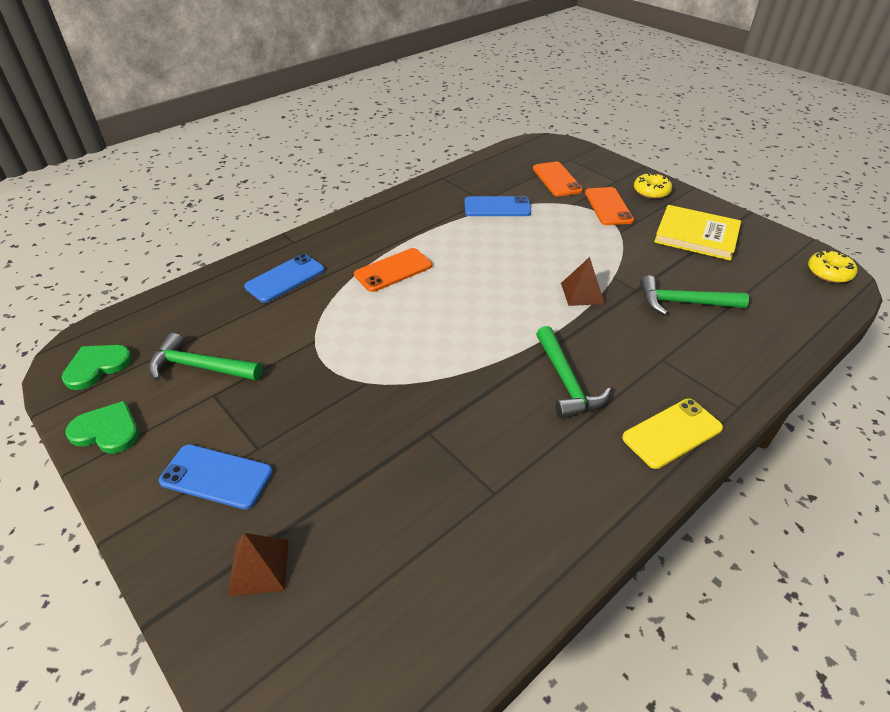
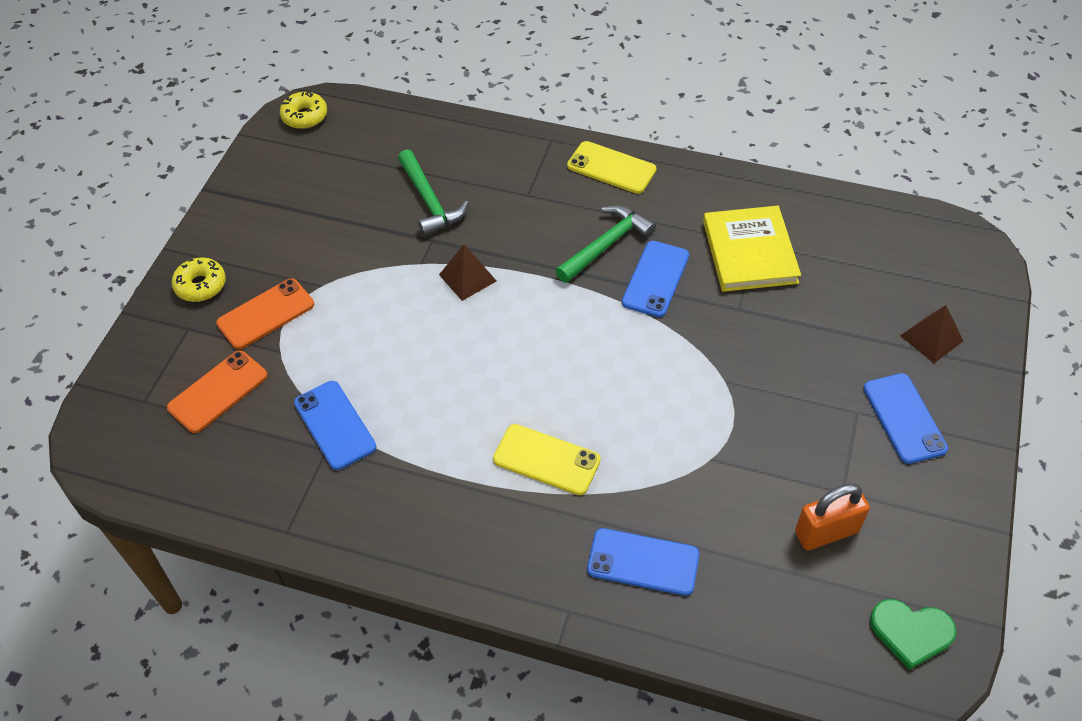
camera: 120 degrees left, 10 degrees up
green heart [65,401,139,453] -> none
green hammer [149,333,262,381] -> orange padlock [795,484,870,550]
orange phone [354,248,432,292] -> yellow phone [493,424,601,495]
yellow book [654,205,741,261] -> yellow book moved to [703,206,801,292]
none -> blue phone [622,241,689,317]

